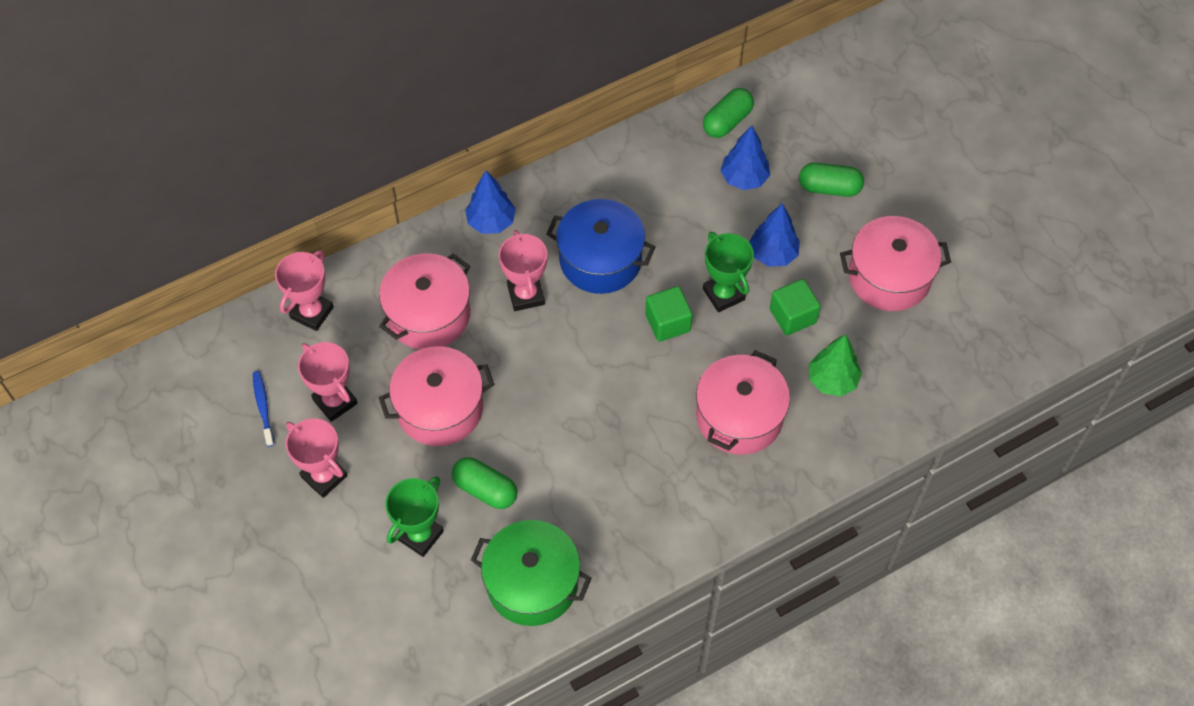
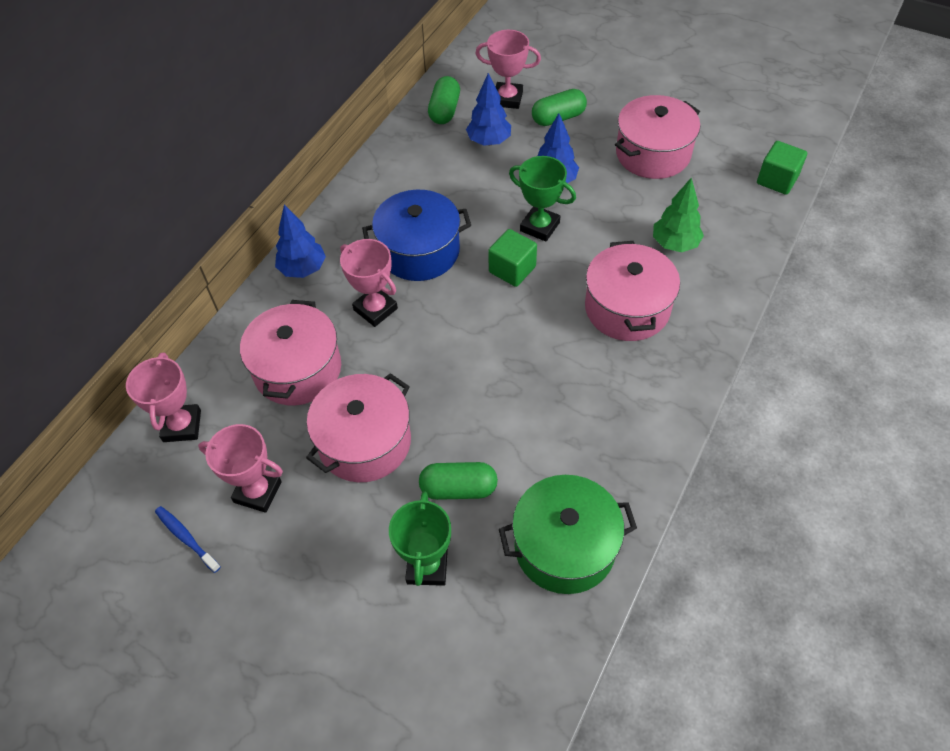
camera: 30 degrees left, 5 degrees down
pink trophy [286,418,348,498] -> pink trophy moved to [475,30,541,109]
green cube [770,279,821,335] -> green cube moved to [757,141,807,195]

